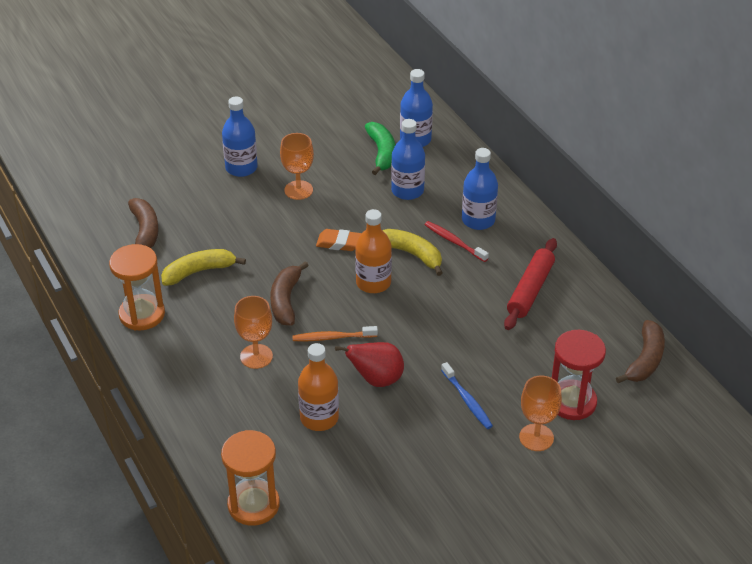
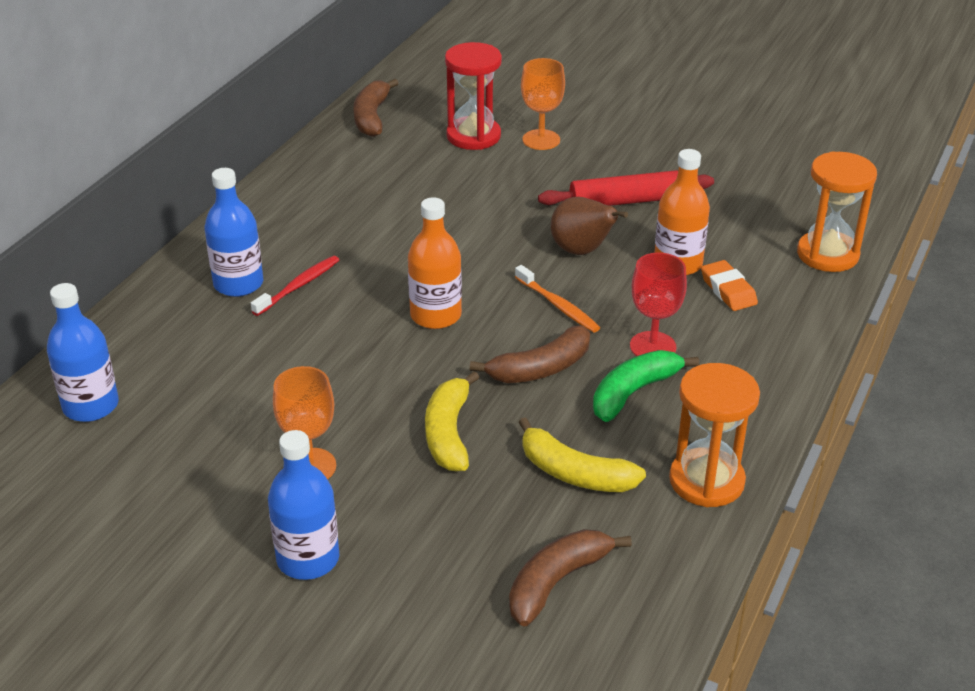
camera: 125 degrees left, 5 degrees down
orange goblet [234,296,273,369] -> red goblet [630,252,687,356]
orange eraser [316,229,361,251] -> orange eraser moved to [701,260,758,311]
red pear [335,342,404,387] -> brown pear [551,197,628,255]
green banana [365,122,395,175] -> green banana moved to [593,350,699,422]
yellow banana [382,229,442,276] -> yellow banana moved to [425,371,480,471]
blue bottle [391,119,425,200] -> none
red toothbrush [425,221,489,262] -> red toothbrush turned 150 degrees counterclockwise [251,256,339,316]
blue toothbrush [441,362,493,429] -> none
red rolling pin [504,238,557,330] -> red rolling pin moved to [538,170,714,206]
brown banana [616,320,665,383] -> brown banana turned 75 degrees counterclockwise [353,79,399,137]

